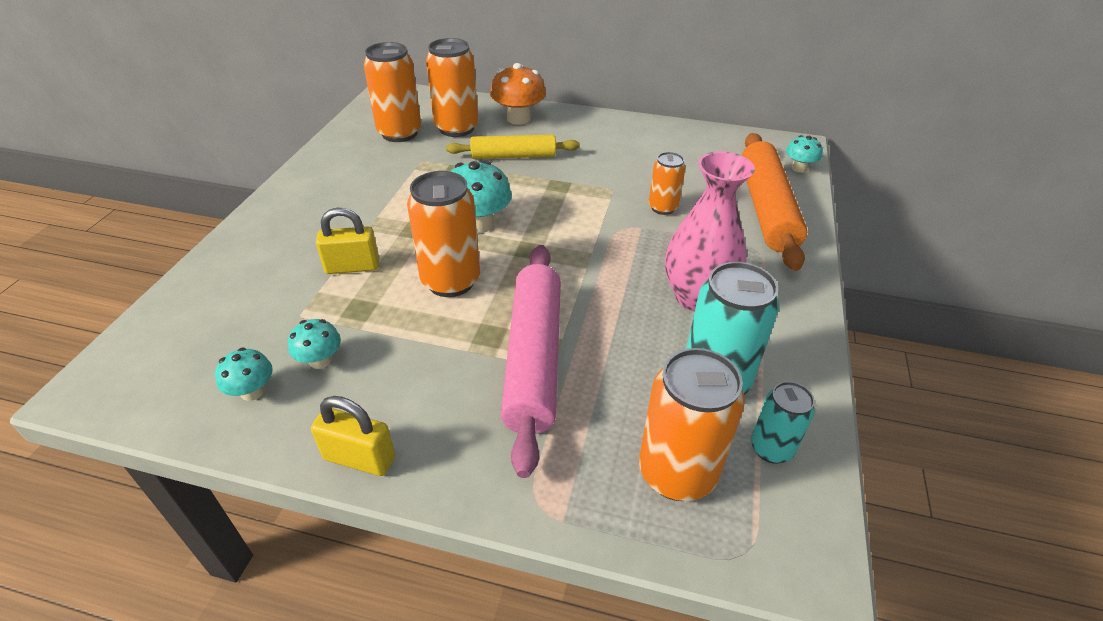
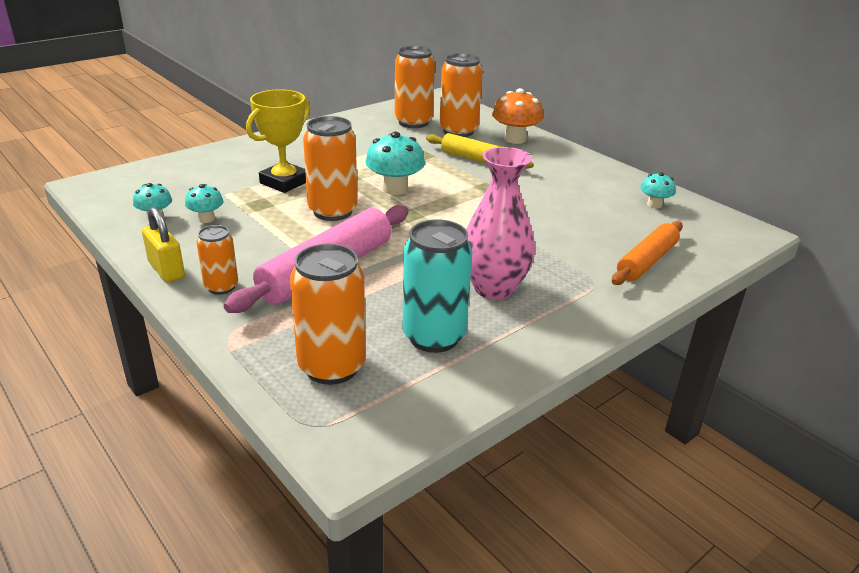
camera: 35 degrees right, 10 degrees down
yellow padlock [316,207,379,274] -> yellow trophy [246,89,310,193]
orange can [649,152,685,215] -> orange can moved to [196,225,238,295]
orange rolling pin [742,133,807,271] -> orange rolling pin [612,221,683,285], size x0.64
turquoise can [751,381,815,464] -> none
turquoise mushroom [786,135,823,173] -> turquoise mushroom moved to [641,172,676,208]

